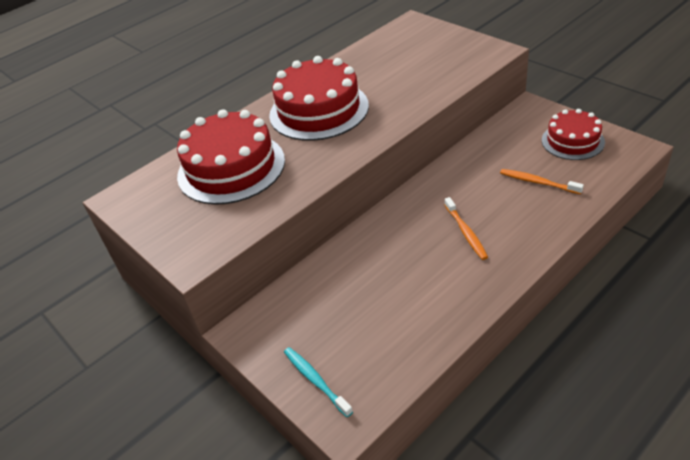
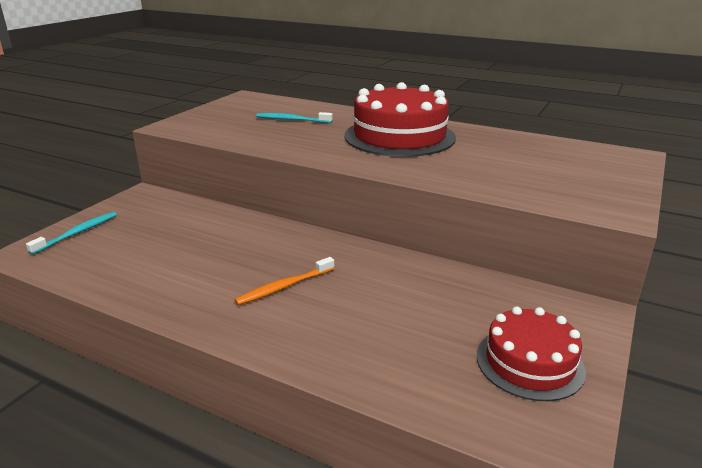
camera: 65 degrees right, 15 degrees down
red cake [177,109,285,205] -> turquoise toothbrush [256,112,333,123]
orange toothbrush [500,169,584,194] -> none

